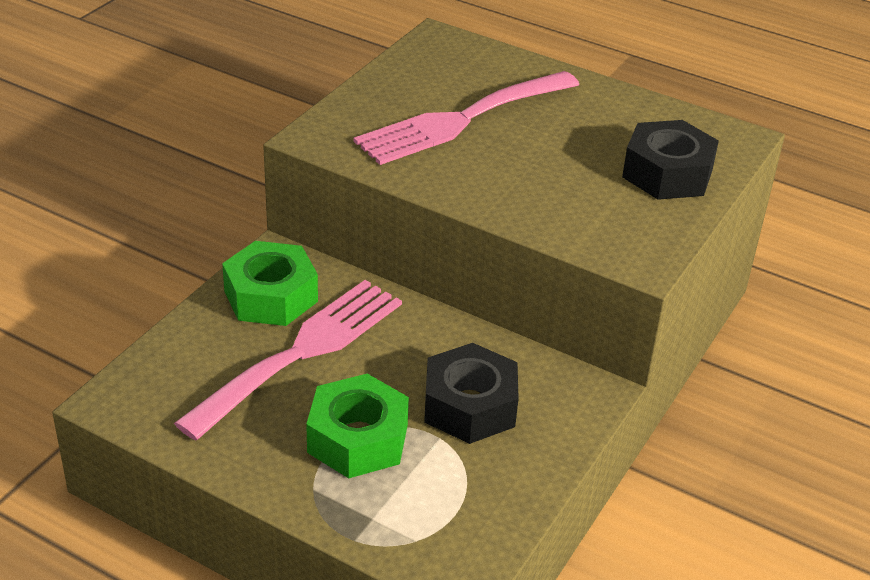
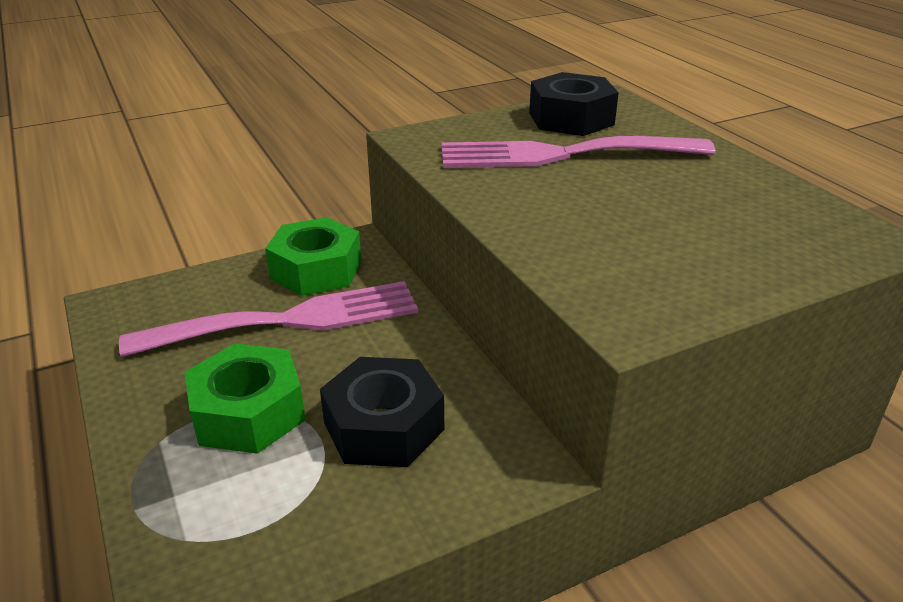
camera: 35 degrees right, 5 degrees down
black nut [622,120,719,200] -> black nut moved to [529,72,619,136]

